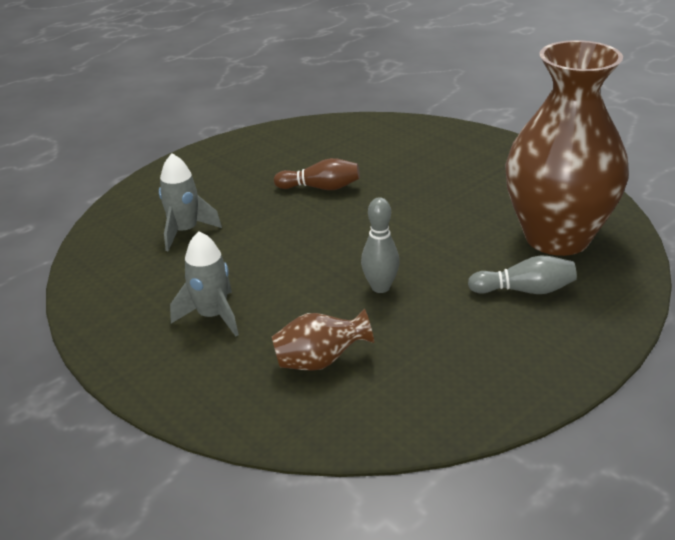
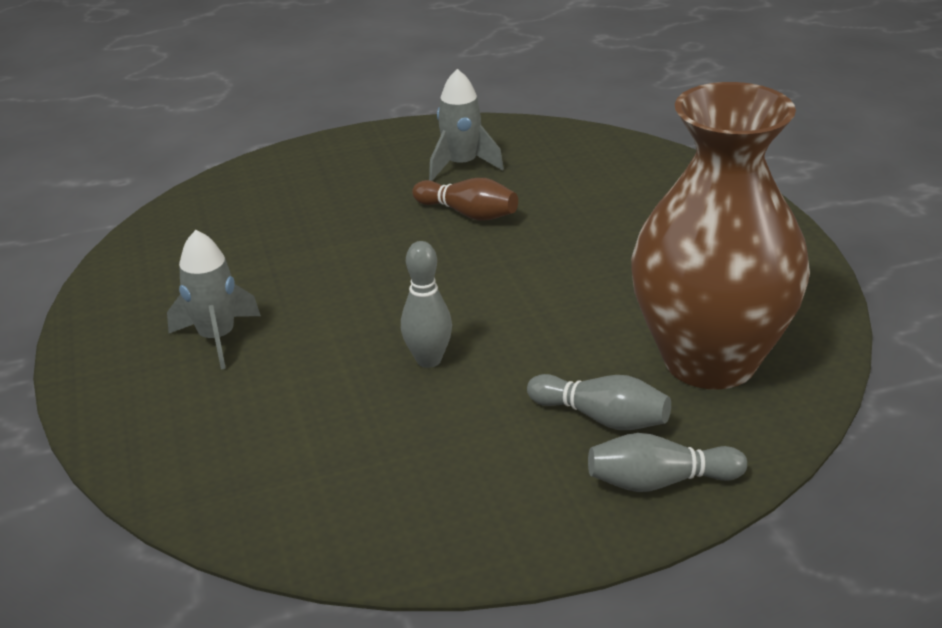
camera: 25 degrees right, 0 degrees up
grey rocket [159,153,222,251] -> grey rocket moved to [429,69,504,181]
brown vase [272,309,374,371] -> none
none -> grey bowling pin [588,433,747,492]

